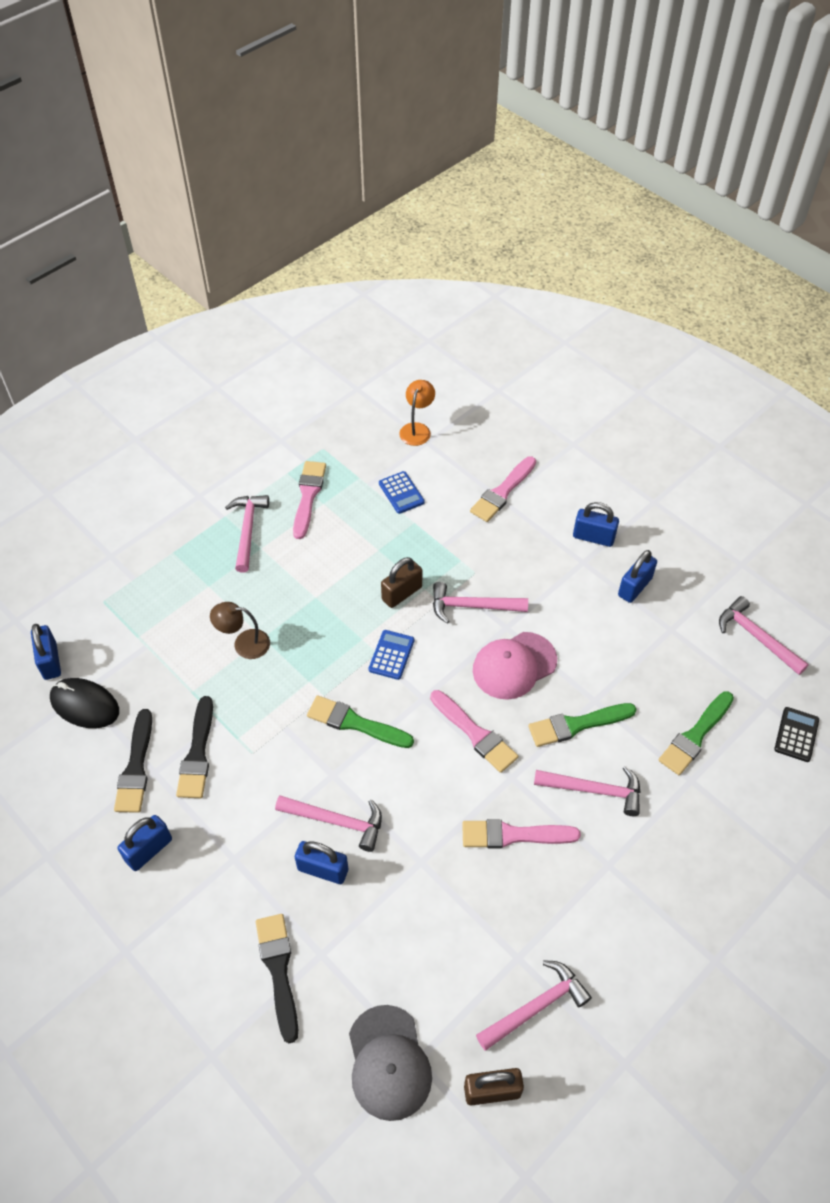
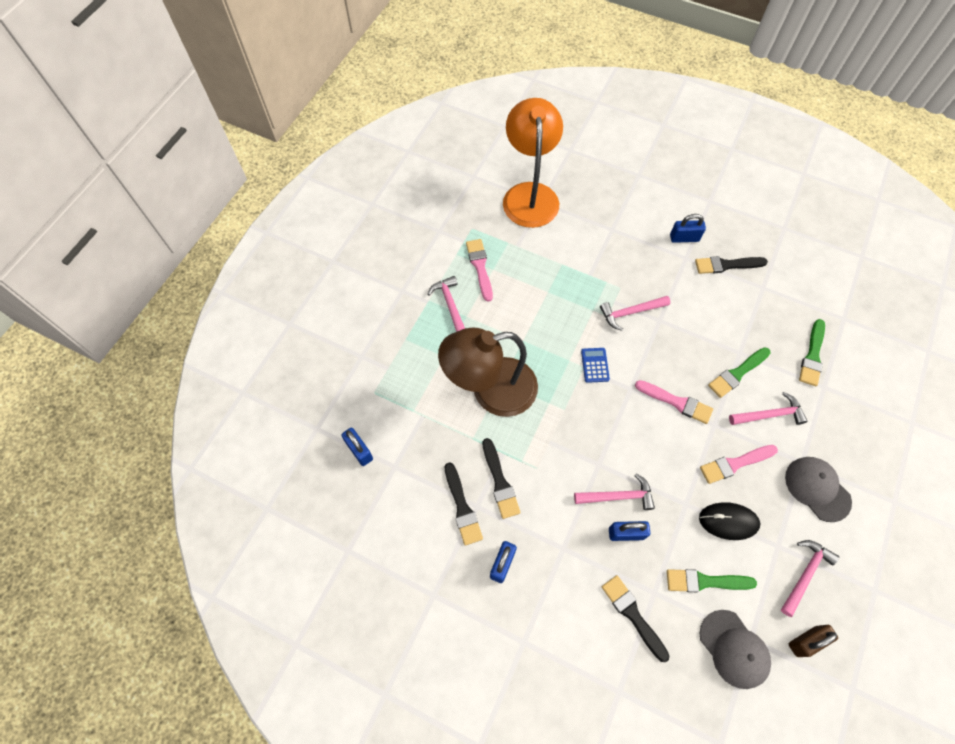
camera: 20 degrees left, 10 degrees up
black mouse [50,678,119,728] -> black mouse moved to [699,502,761,540]
brown lamp [210,602,270,659] -> brown lamp [438,328,538,417], size x2.45
green brush [307,695,414,748] -> green brush moved to [667,569,757,592]
blue calculator [379,471,425,514] -> none
brown padlock [381,557,422,608] -> none
orange lamp [399,380,435,446] -> orange lamp [503,98,563,228], size x2.45
pink brush [470,456,536,522] -> none
pink cap [473,632,557,700] -> none
blue padlock [618,550,657,603] -> black brush [695,256,768,274]
pink hammer [719,596,809,675] -> none
black calculator [774,707,819,762] -> none
none -> grey cap [785,457,852,522]

